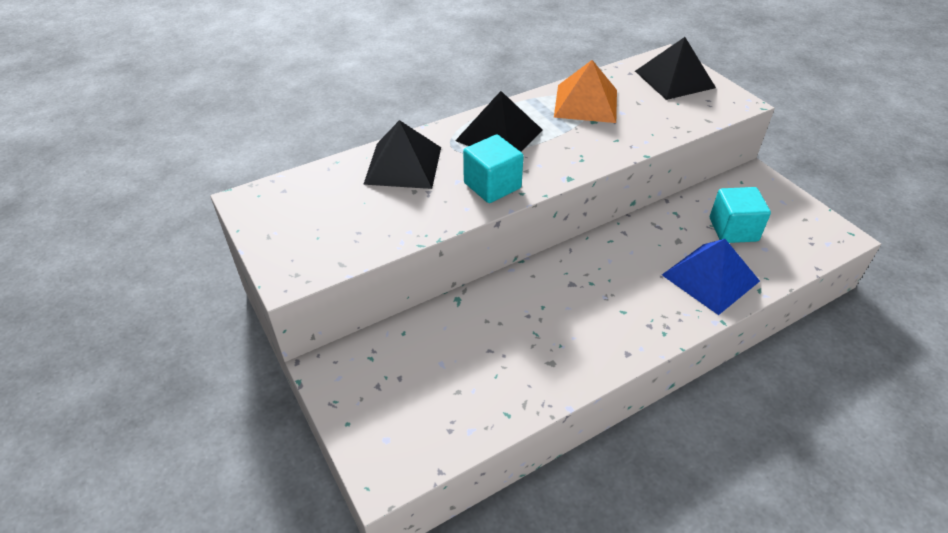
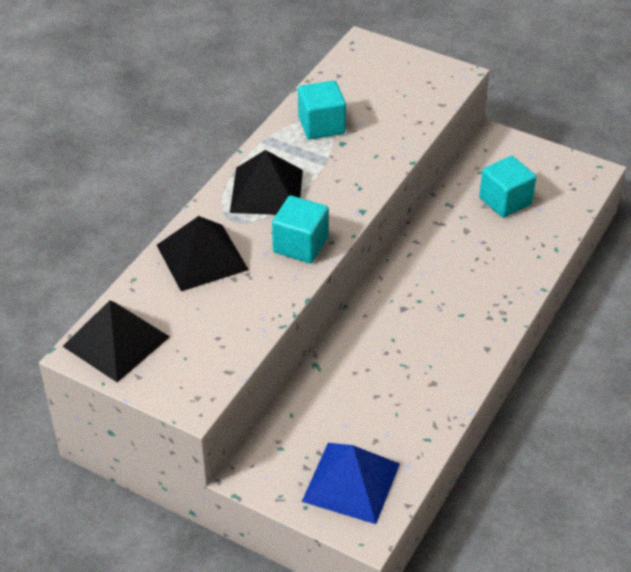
camera: 30 degrees left, 0 degrees up
orange pyramid [554,60,617,123] -> turquoise cube [298,80,346,140]
black pyramid [635,37,716,100] -> black pyramid moved to [62,300,170,382]
blue pyramid [662,239,760,315] -> blue pyramid moved to [302,443,400,524]

